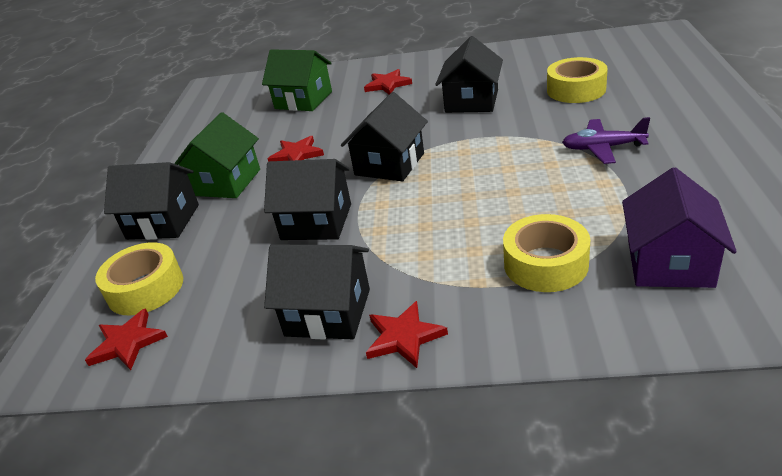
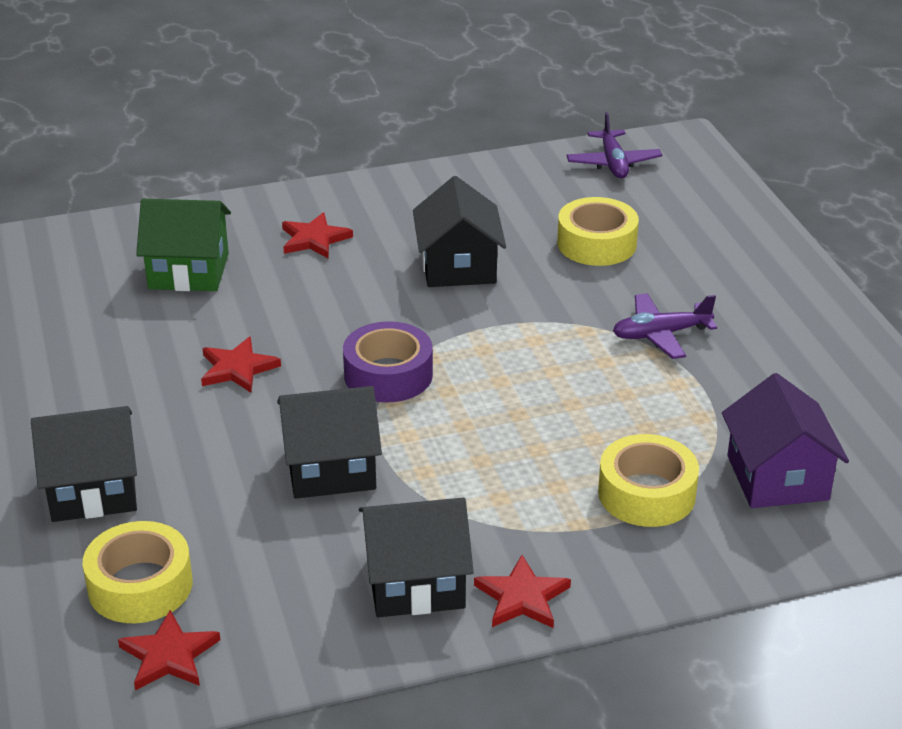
camera: 25 degrees left, 0 degrees up
green house [174,112,260,198] -> none
black house [341,92,428,181] -> purple tape [343,321,433,403]
none -> purple plane [566,112,662,178]

